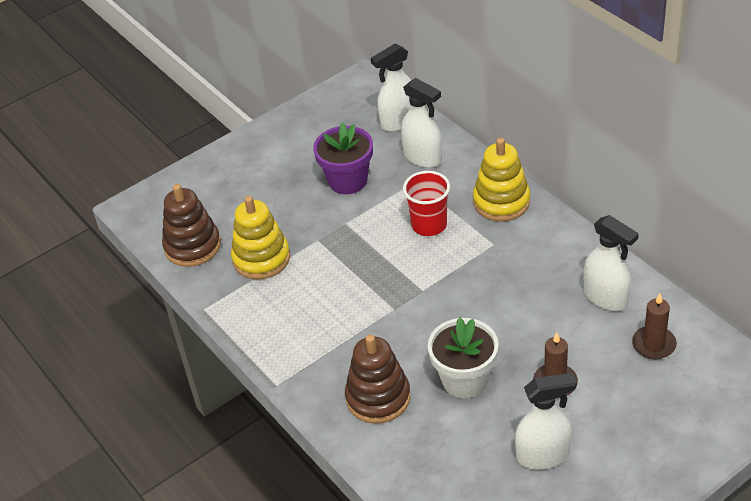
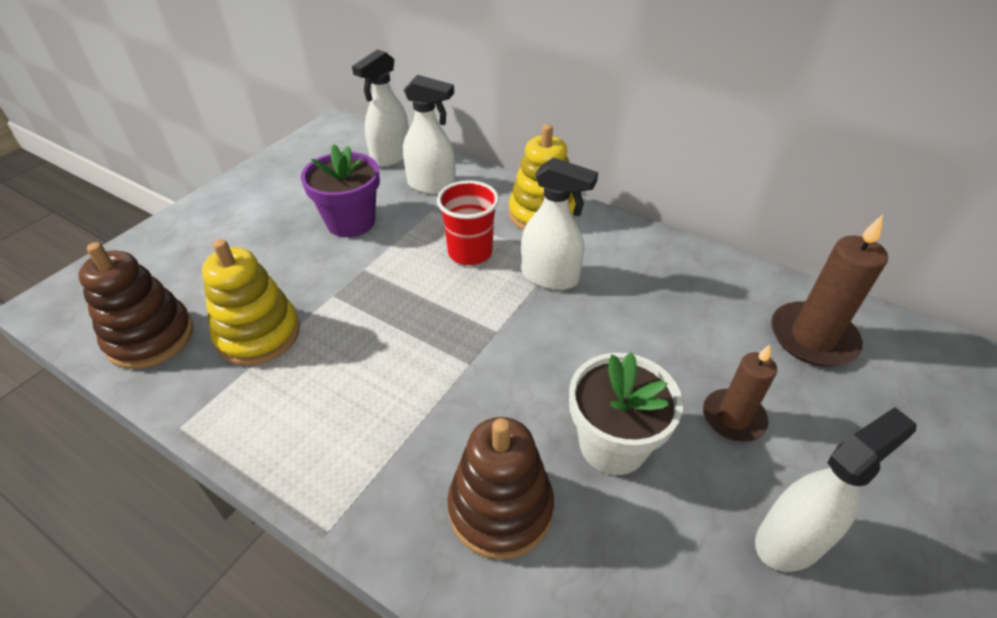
camera: 25 degrees left, 0 degrees up
white spray bottle [584,215,639,311] -> white spray bottle moved to [521,158,598,290]
brown candle [632,294,677,359] -> brown candle [771,215,888,366], size x1.52

